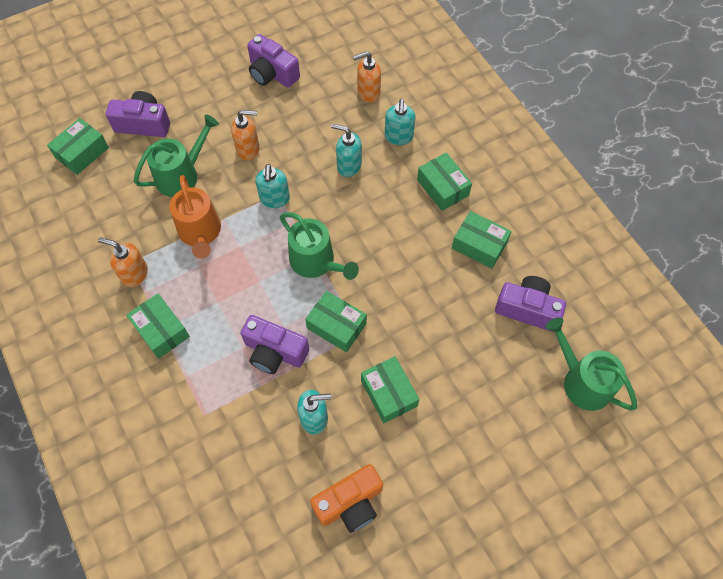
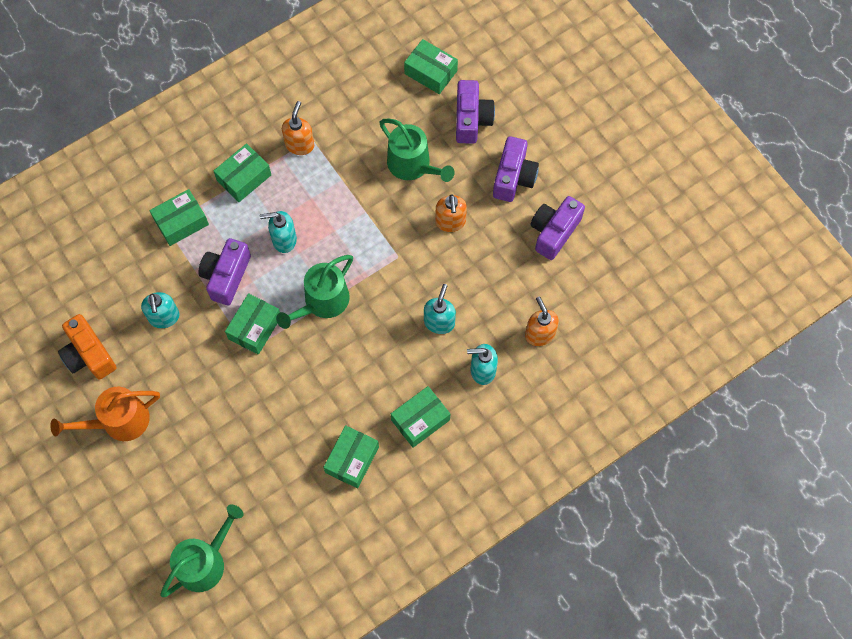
camera: 85 degrees right, 5 degrees up
orange watering can [169,175,221,259] -> orange watering can moved to [50,386,160,441]
turquoise soap dispenser [255,164,290,208] -> turquoise soap dispenser moved to [260,211,297,253]
green box [361,356,419,423] -> green box moved to [149,189,209,246]
purple camera [495,276,566,332] -> purple camera moved to [493,136,539,202]

